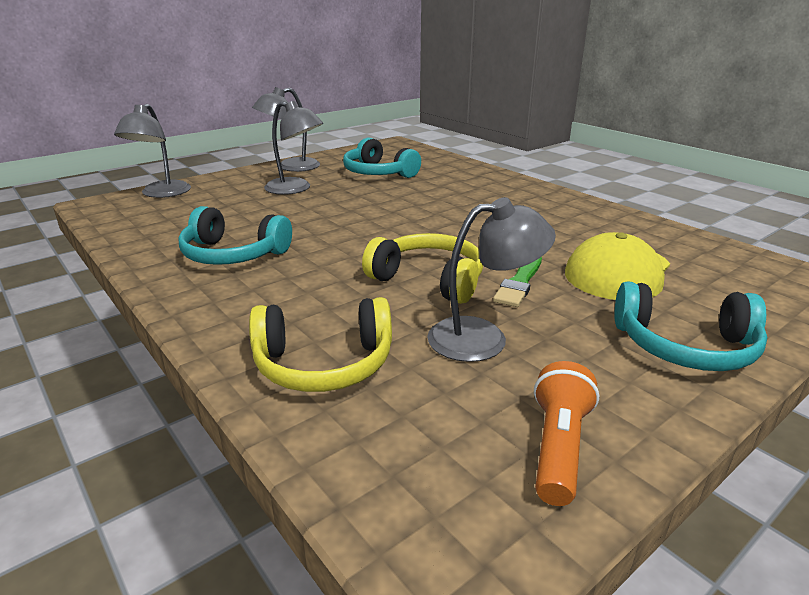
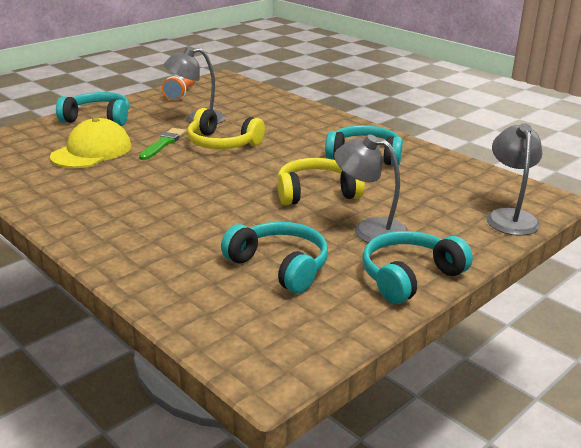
camera: 175 degrees right, 0 degrees up
yellow headphones [249,297,392,392] -> yellow headphones moved to [277,158,365,205]
grey lamp [252,87,320,172] -> turquoise headphones [362,231,473,304]

